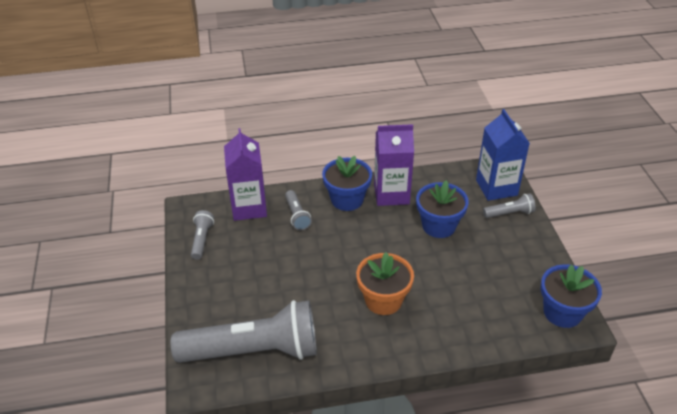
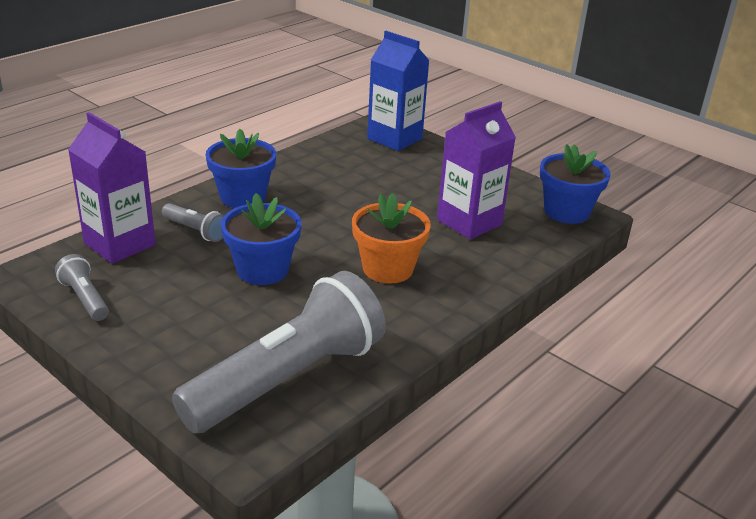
camera: 40 degrees left, 10 degrees down
purple carton [374,124,414,206] -> purple carton moved to [437,101,516,239]
blue flower pot [416,180,469,238] -> blue flower pot moved to [221,193,301,285]
grey flashlight [483,193,536,218] -> none

